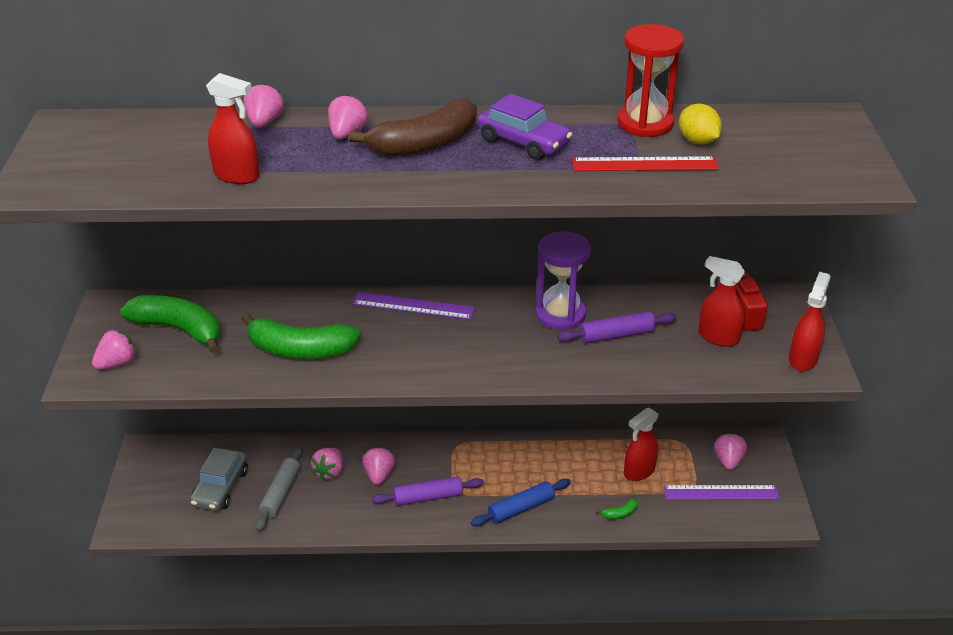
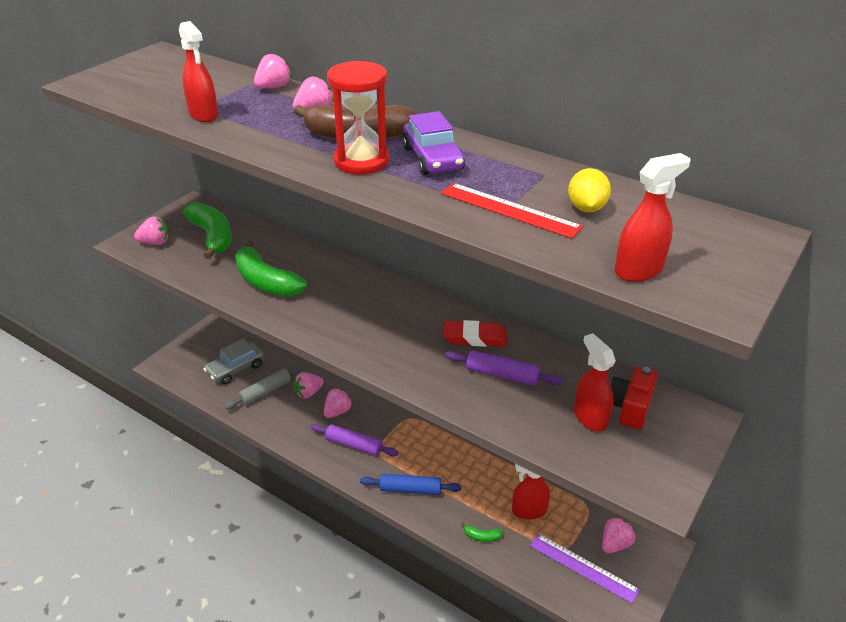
camera: 35 degrees right, 0 degrees up
purple ruler [353,292,475,320] -> none
purple hourglass [535,231,591,330] -> red eraser [443,320,507,347]
red hourglass [617,24,684,137] -> red hourglass moved to [327,61,389,175]
red spray bottle [789,272,831,371] -> red spray bottle moved to [615,153,691,282]

